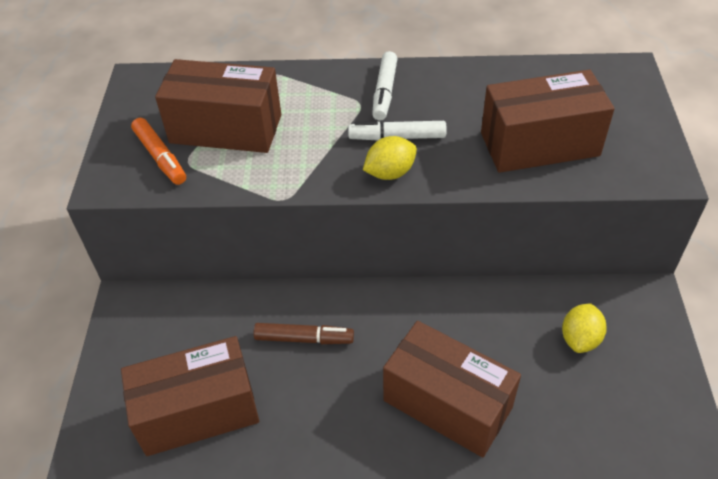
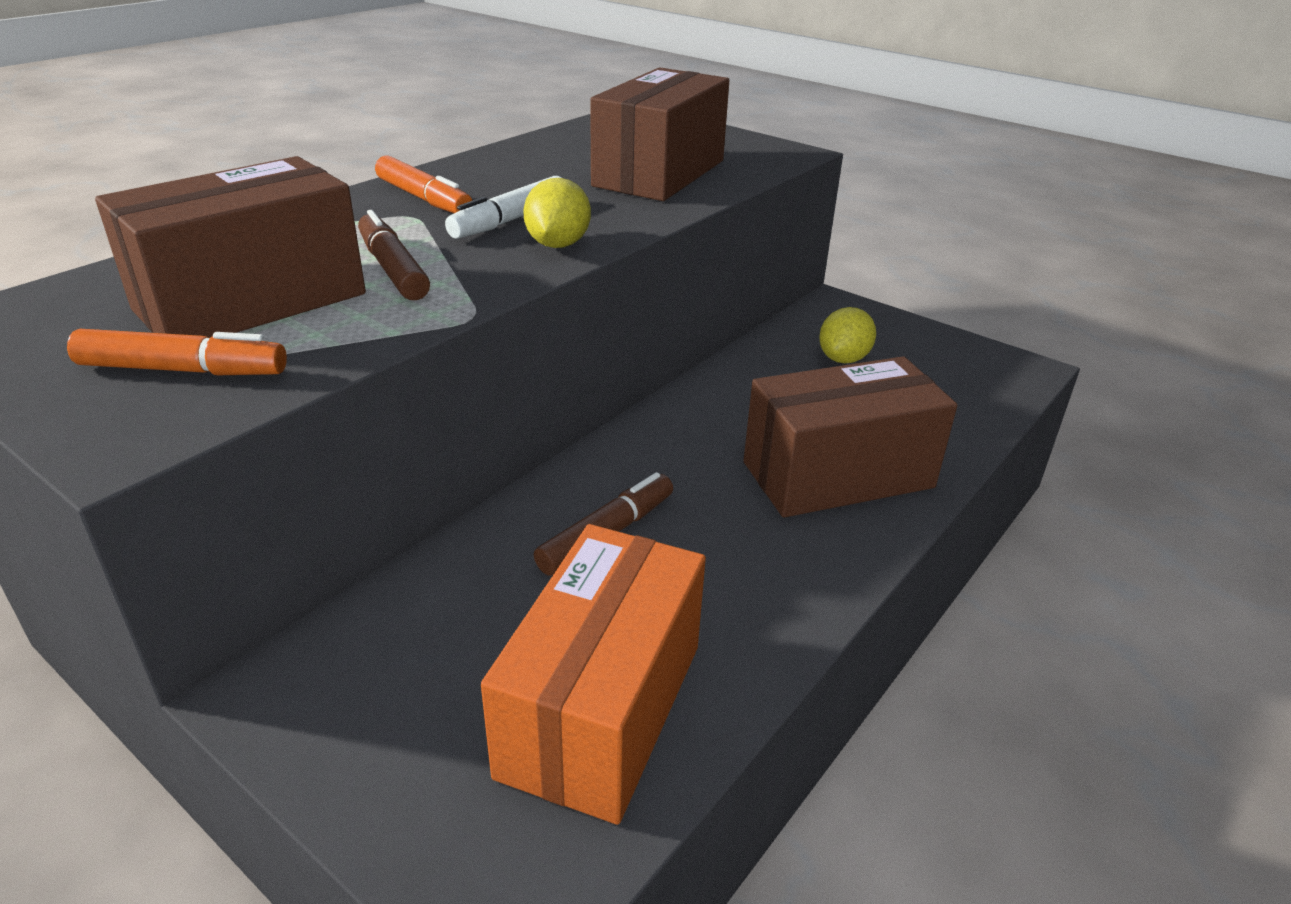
camera: 55 degrees left, 15 degrees down
brown box [121,336,259,456] -> orange box [481,524,706,825]
white marker [372,51,397,121] -> orange marker [375,156,472,213]
yellow lemon [562,303,607,353] -> yellow lemon turned 60 degrees clockwise [819,307,876,364]
none -> brown marker [358,210,430,300]

